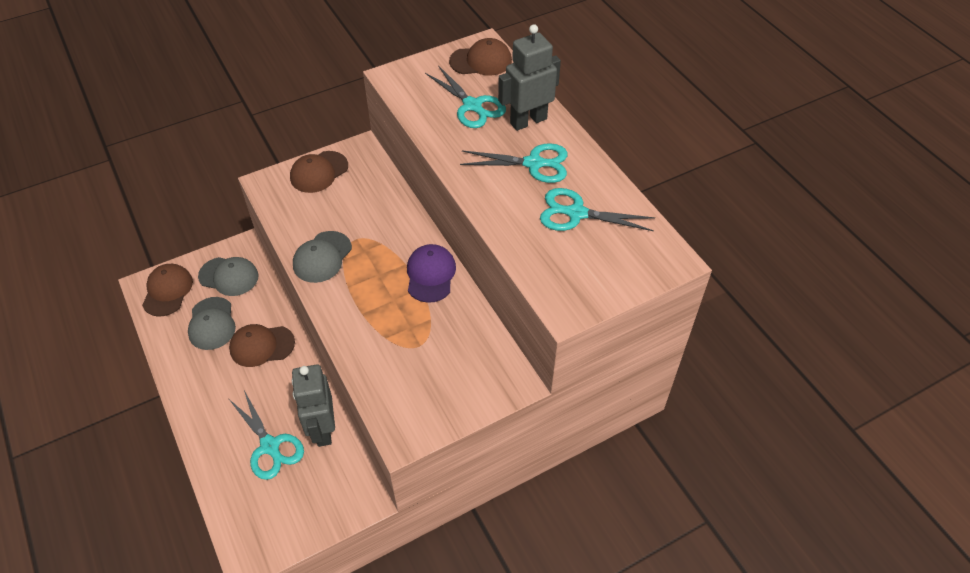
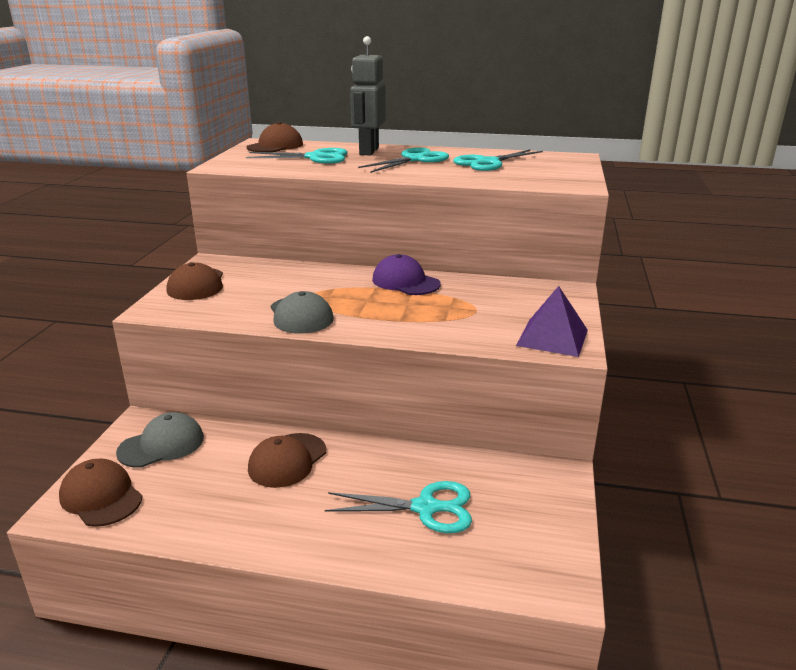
camera: 50 degrees left, 25 degrees down
grey cap [188,297,236,350] -> none
grey robot [292,365,335,447] -> none
none -> purple pyramid [516,286,588,357]

